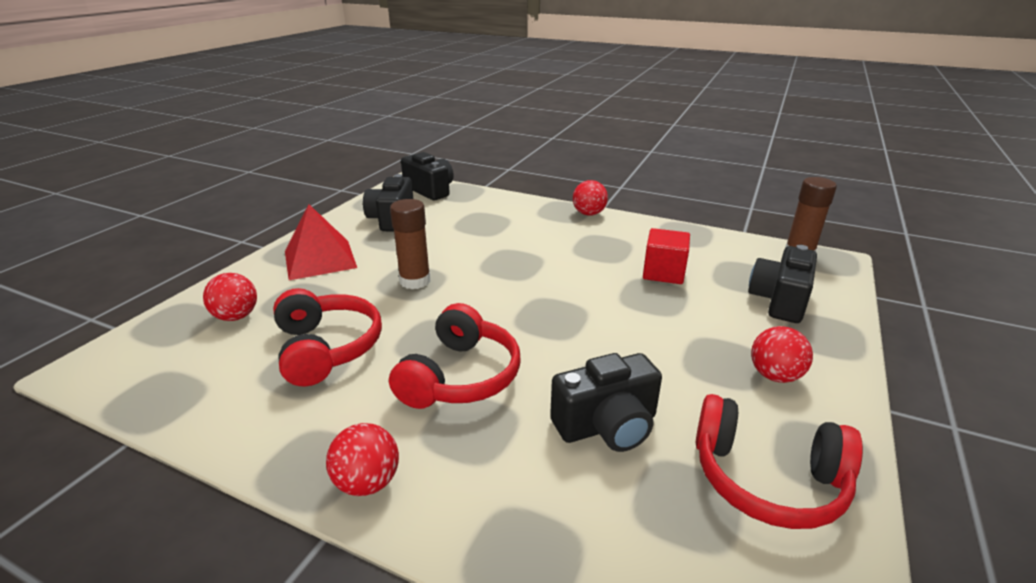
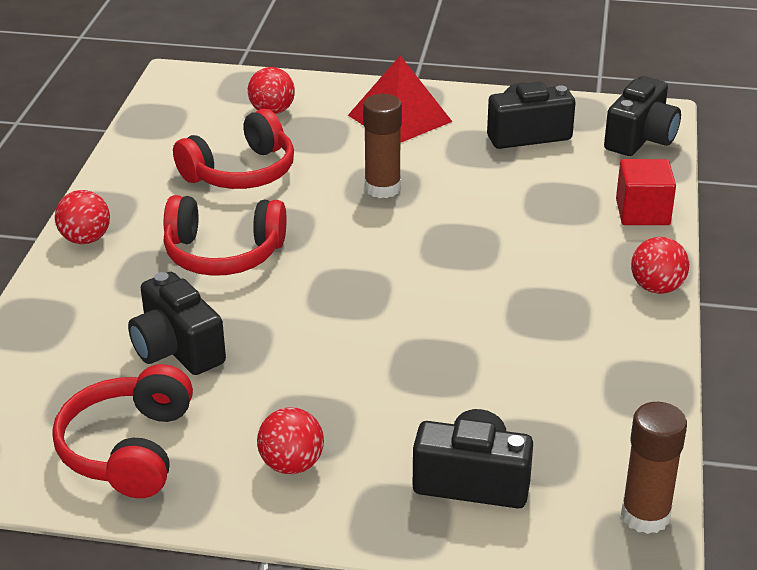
camera: 75 degrees right, 5 degrees up
red cube [643,228,690,284] -> red cube moved to [616,159,676,225]

